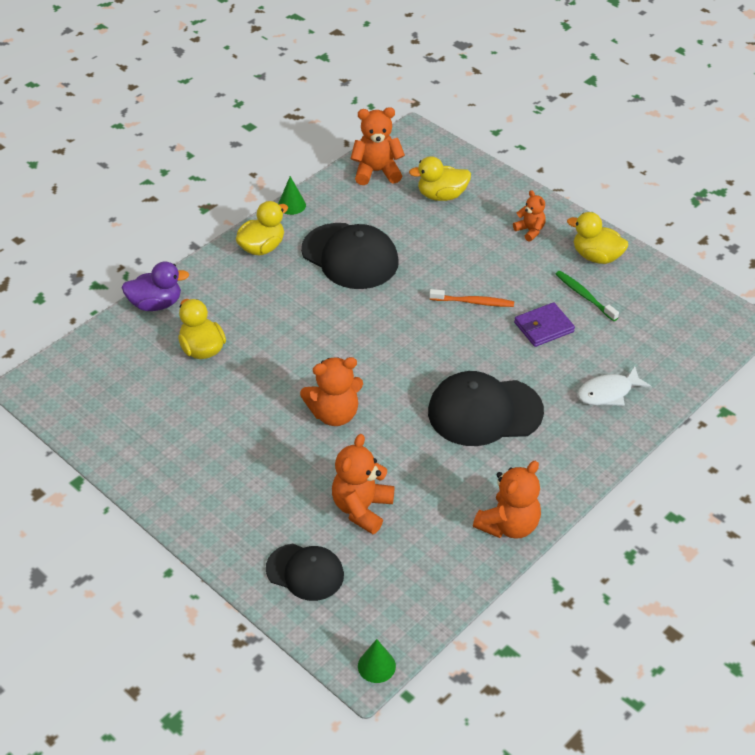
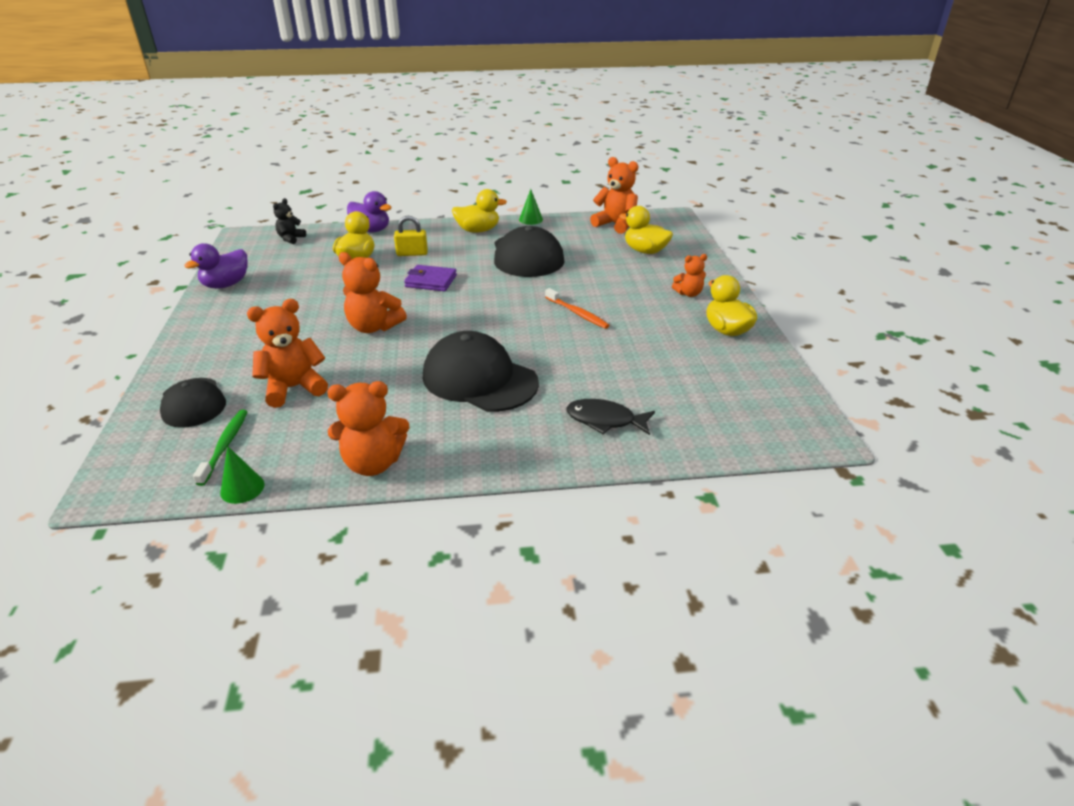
camera: 40 degrees right, 10 degrees down
green cone [358,639,396,683] -> green cone moved to [220,446,265,504]
orange teddy bear [513,190,546,242] -> orange teddy bear turned 75 degrees clockwise [672,254,707,297]
purple wallet [514,302,575,347] -> purple wallet moved to [404,265,457,291]
green toothbrush [556,271,619,321] -> green toothbrush moved to [193,410,248,486]
white fish [577,366,652,406] -> black fish [566,399,655,435]
none -> purple duck [184,243,248,289]
none -> black teddy bear [273,198,306,244]
none -> yellow padlock [394,216,428,256]

